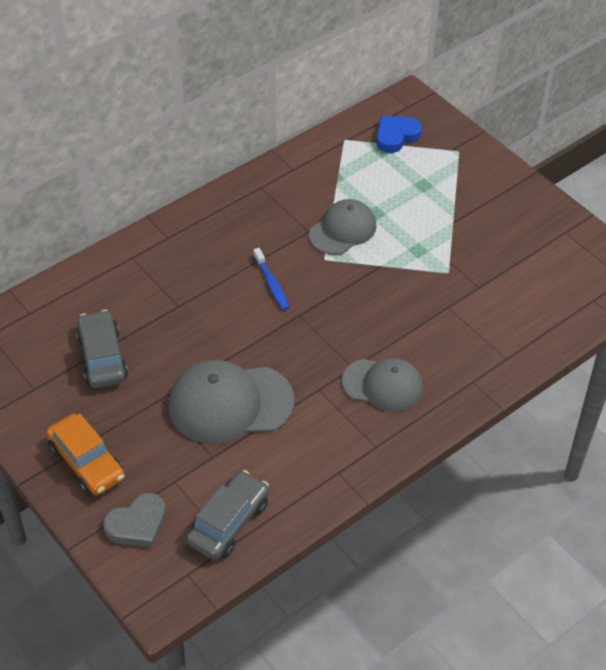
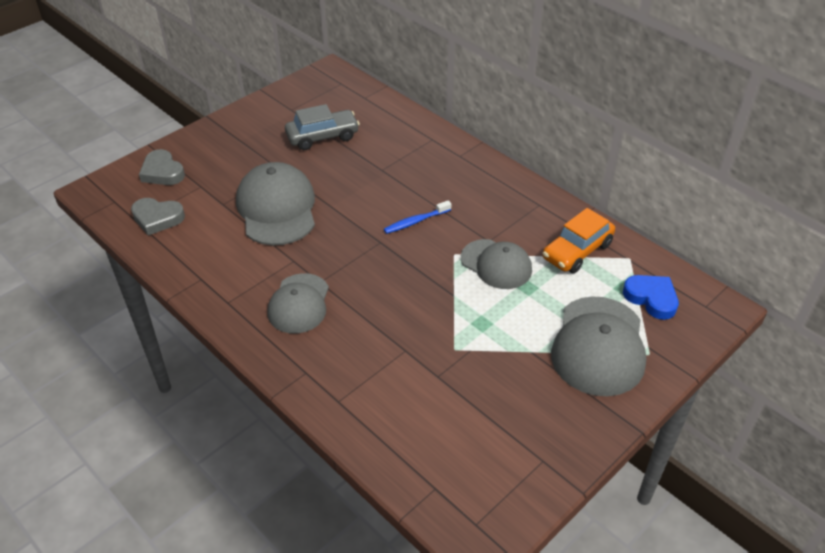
camera: 85 degrees right, 5 degrees down
orange car [46,414,125,495] -> orange car moved to [543,208,615,273]
grey car [186,470,269,560] -> grey heart [131,198,185,235]
none -> grey cap [551,296,646,396]

